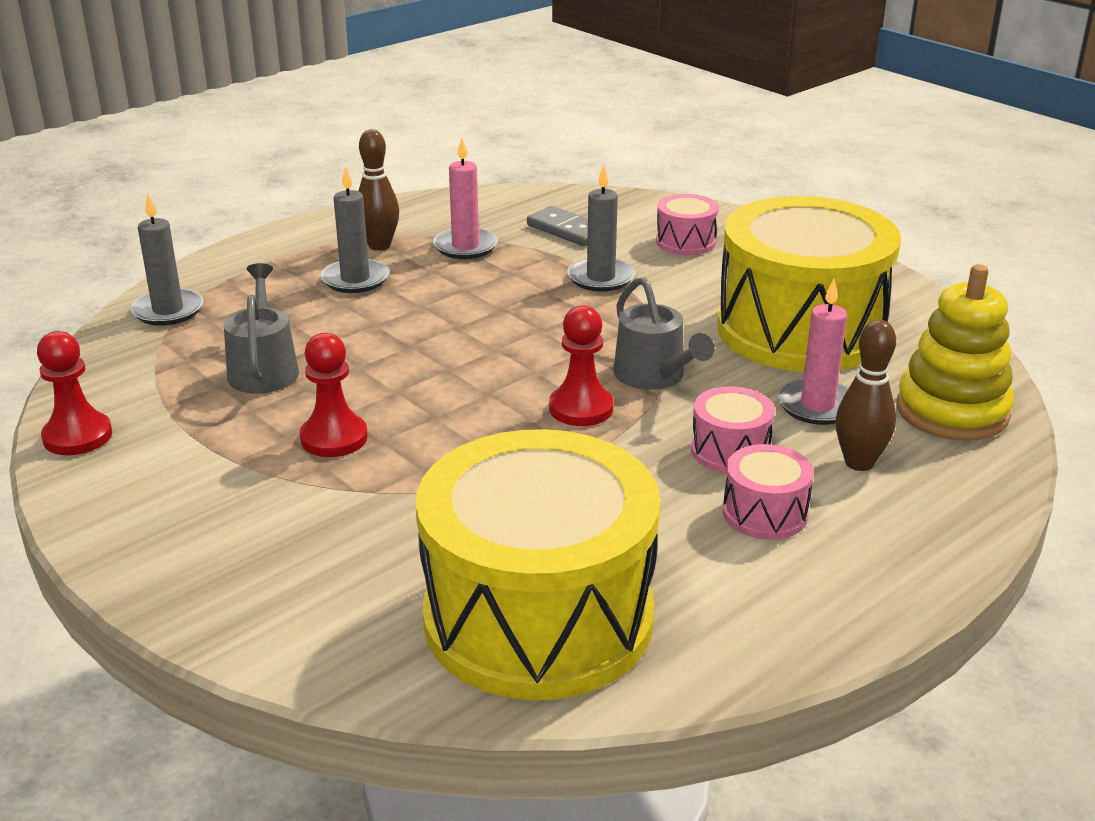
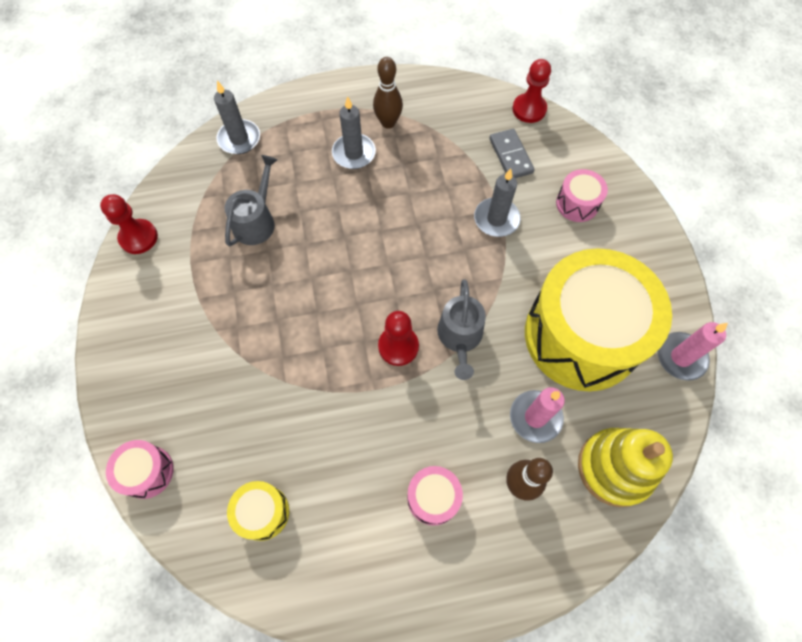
camera: 30 degrees right, 35 degrees up
red pawn [299,333,368,457] -> red pawn moved to [512,59,551,123]
yellow drum [416,429,661,700] -> yellow drum [227,481,289,541], size x0.41
pink candle [433,138,498,259] -> pink candle moved to [658,322,728,381]
pink drum [691,386,775,473] -> pink drum moved to [106,440,174,499]

